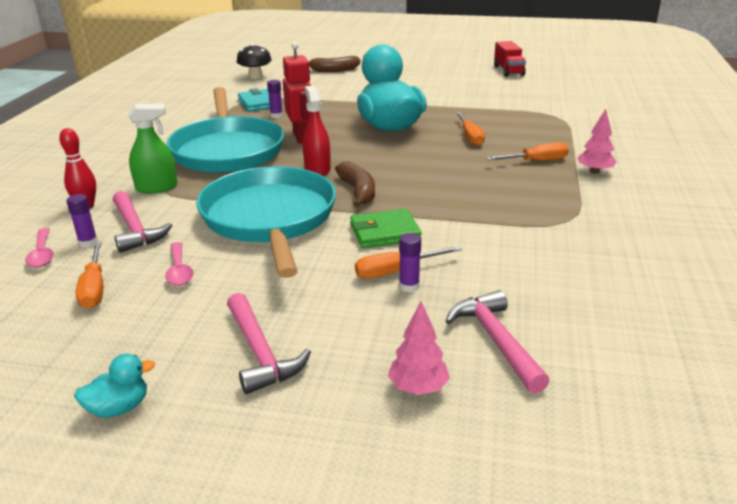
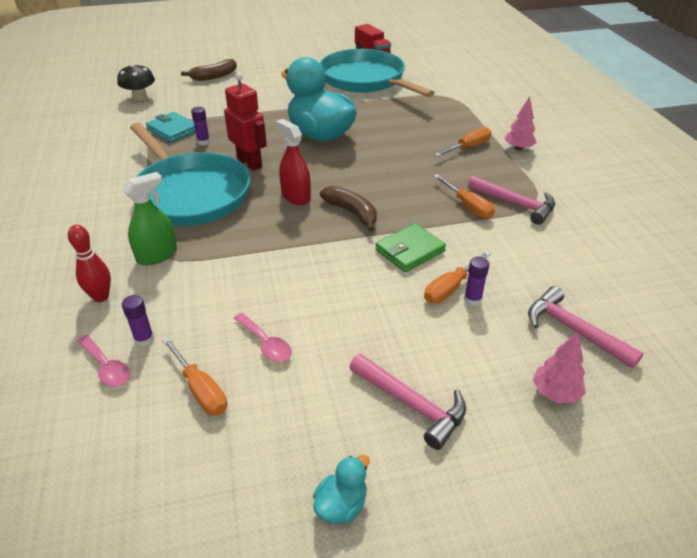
camera: 25 degrees left, 10 degrees up
pink hammer [113,191,172,253] -> pink hammer moved to [468,176,555,225]
turquoise pan [196,166,336,278] -> turquoise pan moved to [320,49,435,97]
orange screwdriver [456,112,485,146] -> orange screwdriver moved to [434,174,495,219]

